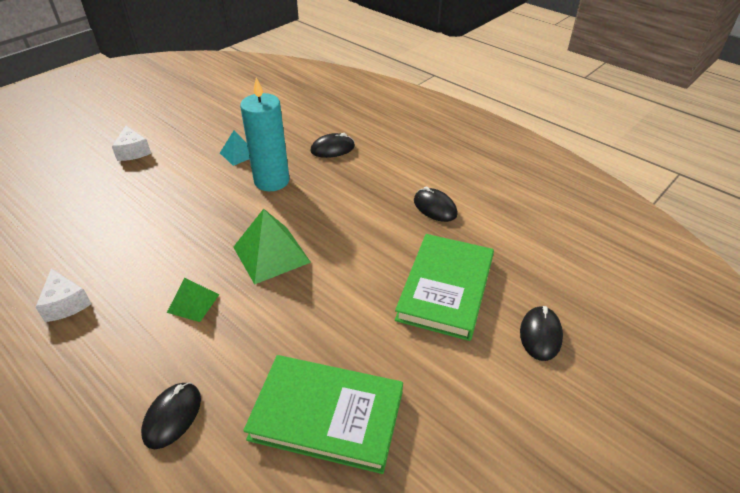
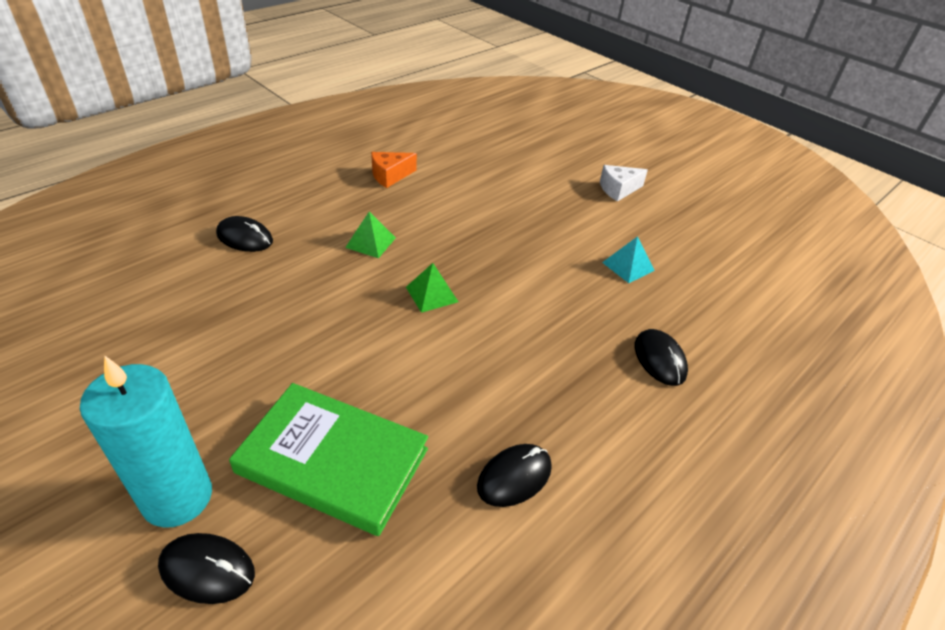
camera: 90 degrees right, 0 degrees up
white cheese [35,268,91,322] -> orange cheese [371,152,417,188]
green pyramid [233,209,311,285] -> green pyramid [406,263,459,313], size x0.58
turquoise candle [240,77,289,191] -> turquoise candle moved to [80,355,212,528]
green book [243,355,403,474] -> none

